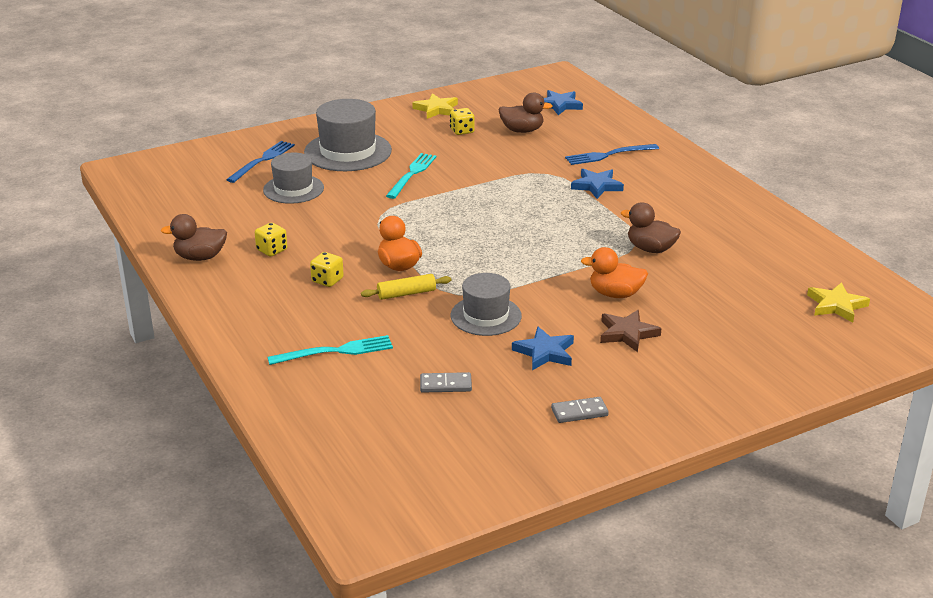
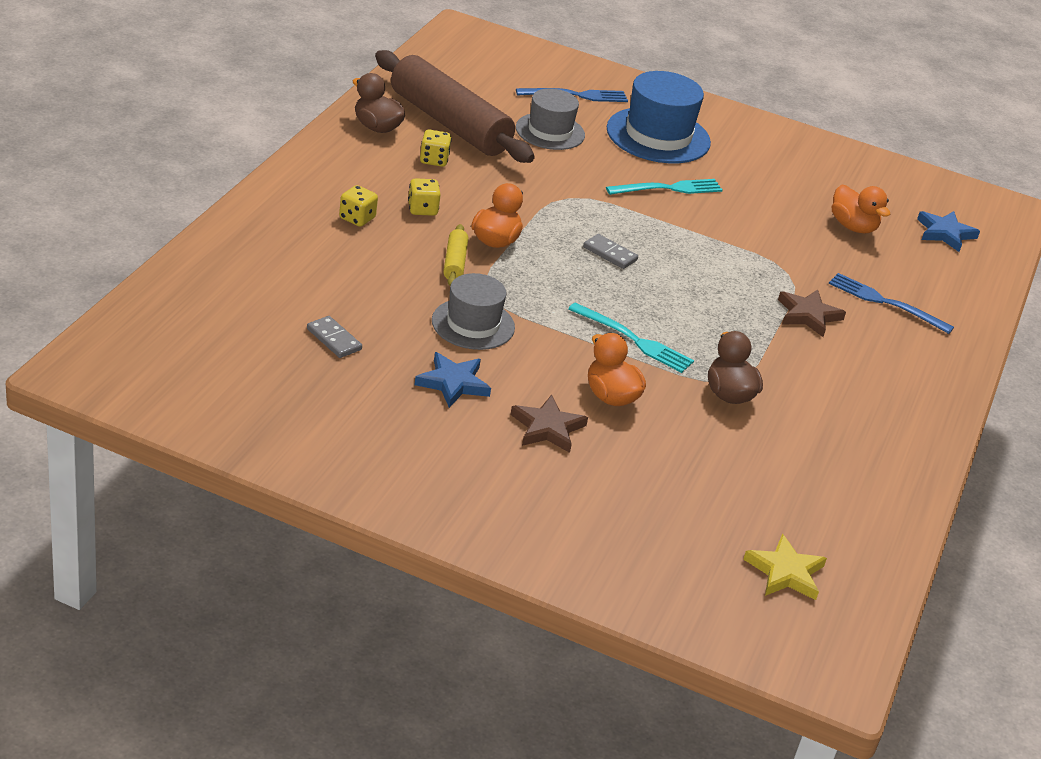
camera: 45 degrees right, 5 degrees up
turquoise fork [268,335,393,365] -> turquoise fork moved to [568,303,694,373]
grey hat [304,99,392,171] -> blue hat [607,71,711,163]
yellow rolling pin [361,274,451,300] -> yellow rolling pin turned 60 degrees clockwise [443,224,468,286]
yellow star [412,93,458,119] -> none
yellow dice [450,108,475,135] -> yellow dice moved to [339,185,378,227]
brown duck [498,92,552,133] -> orange duck [832,184,890,233]
grey domino [551,397,609,423] -> grey domino moved to [583,234,638,269]
blue star [571,169,624,199] -> brown star [778,289,846,337]
none -> brown rolling pin [375,50,535,163]

